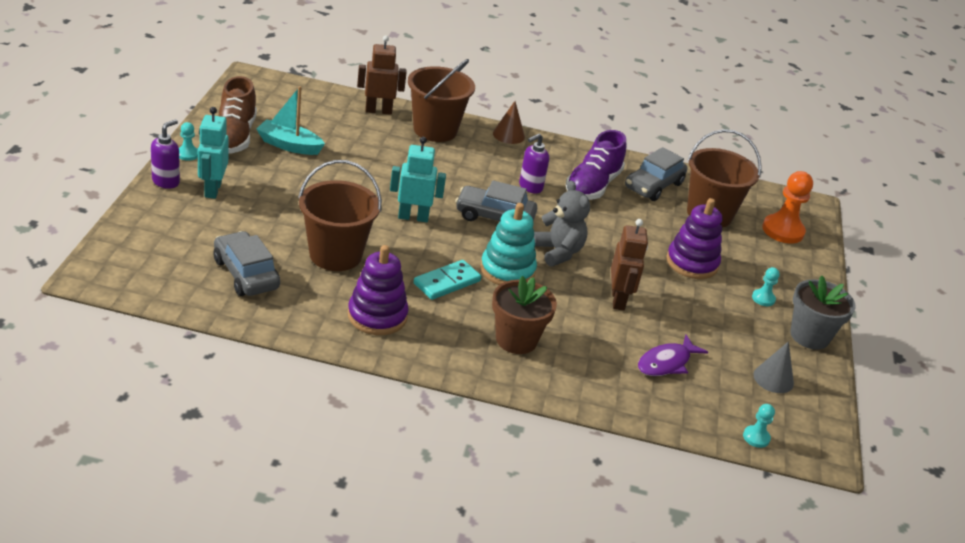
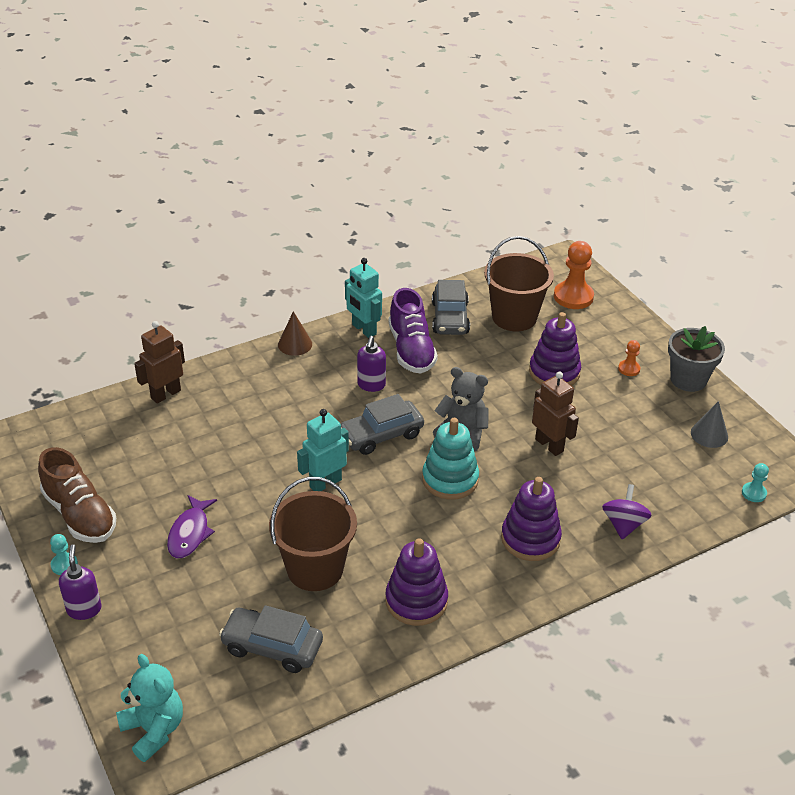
camera: 35 degrees left, 5 degrees up
turquoise robot [198,107,229,199] -> turquoise robot moved to [345,258,382,338]
turquoise boat [256,86,325,155] -> none
brown bucket [408,59,475,142] -> none
turquoise domino [414,260,481,300] -> none
brown flower pot [492,276,557,354] -> purple stacking toy [501,477,562,561]
purple fish [638,335,708,376] -> purple fish moved to [167,495,217,558]
turquoise pawn [752,267,780,306] -> orange pawn [618,340,641,376]
none -> turquoise teddy bear [116,654,183,762]
none -> purple spinning top [602,484,652,539]

